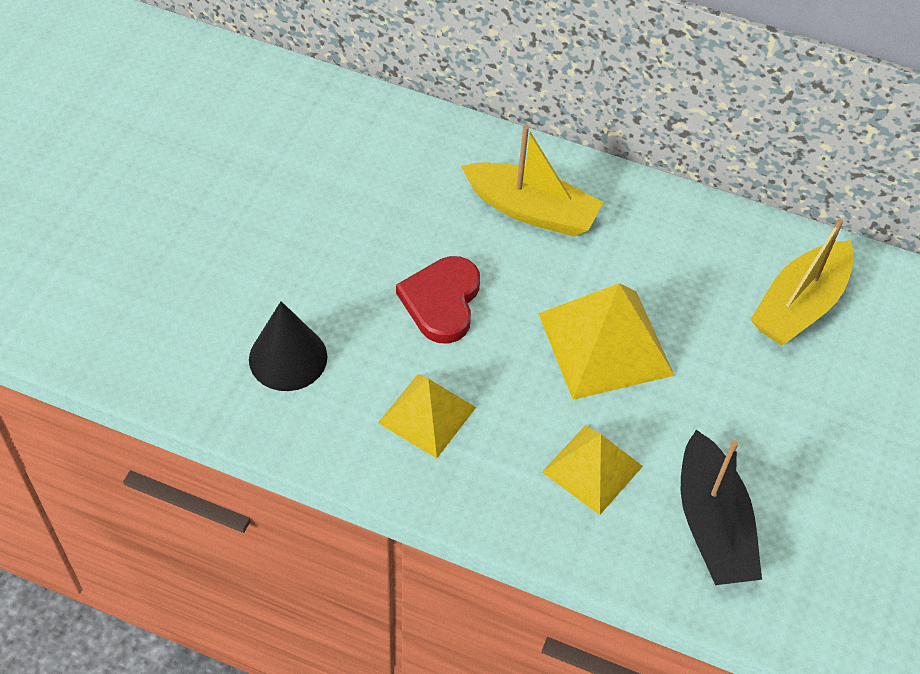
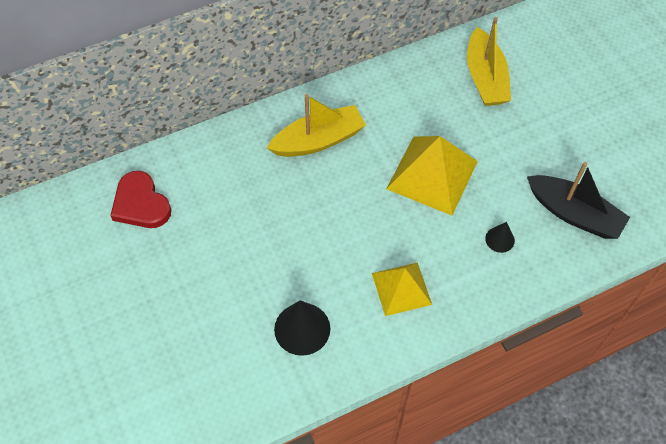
camera: 45 degrees left, 5 degrees up
red heart [396,256,480,344] -> red heart moved to [110,171,171,228]
yellow pyramid [542,425,643,515] -> black cone [485,222,515,253]

